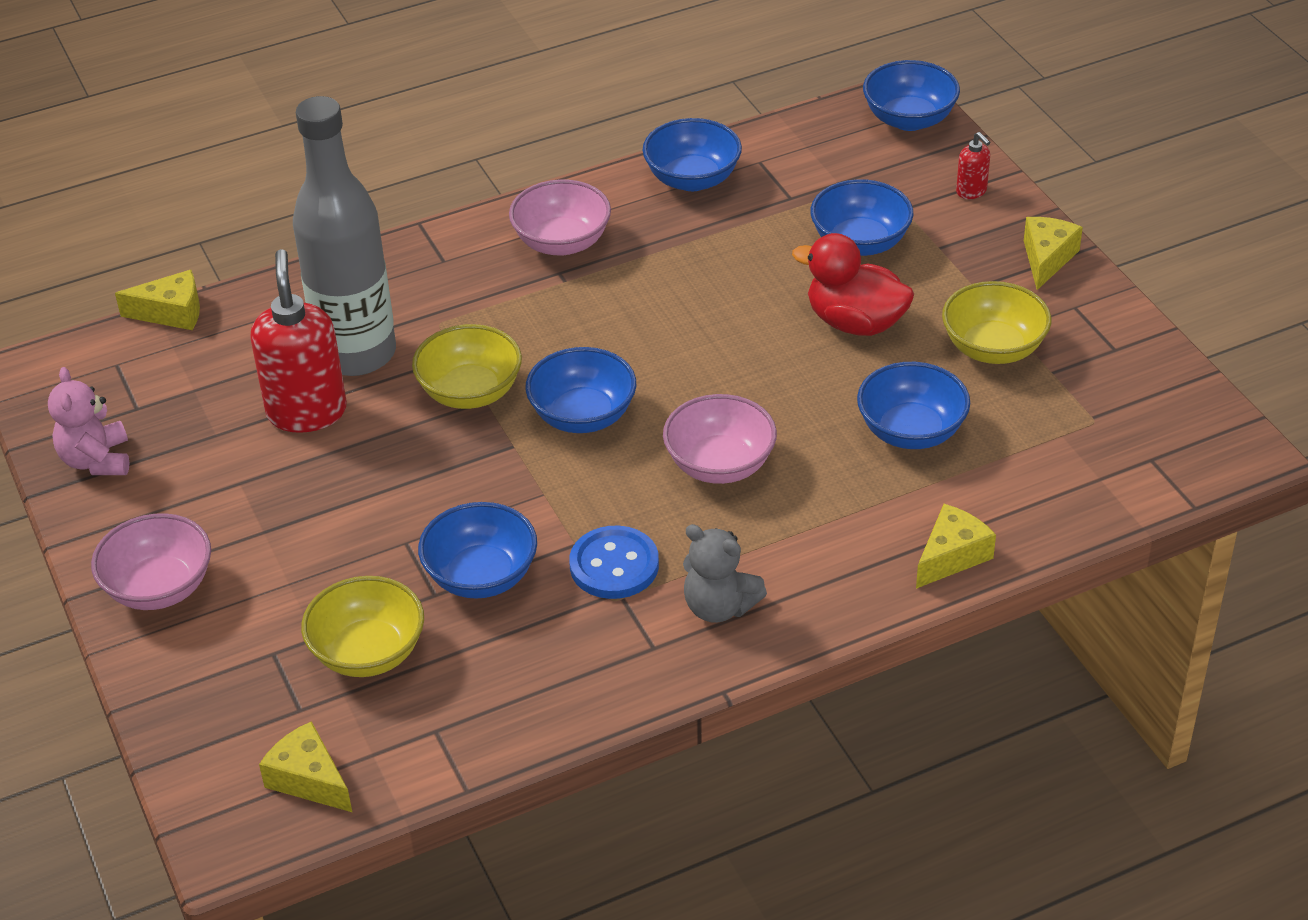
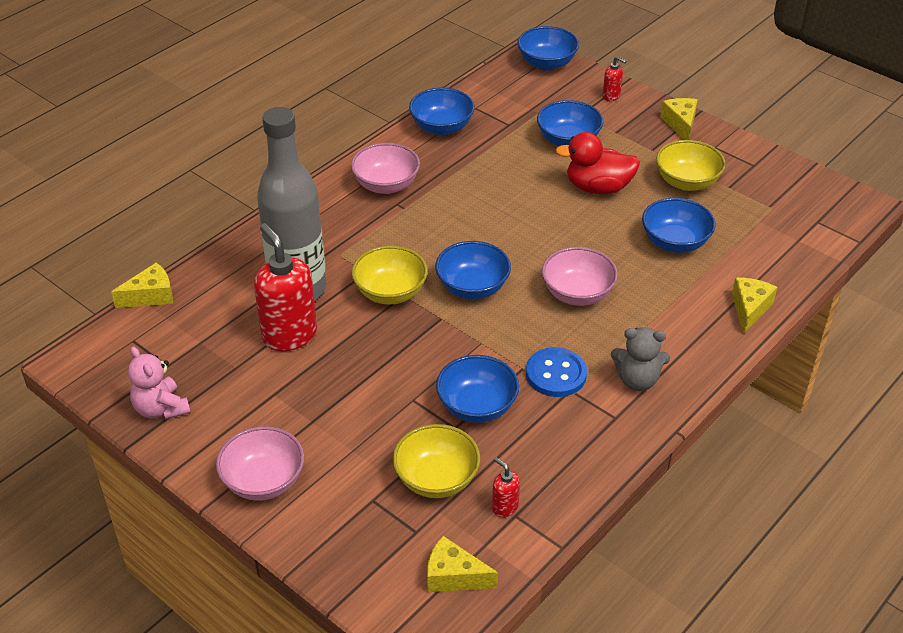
camera: 25 degrees left, 0 degrees up
none -> red soap dispenser [492,457,520,517]

